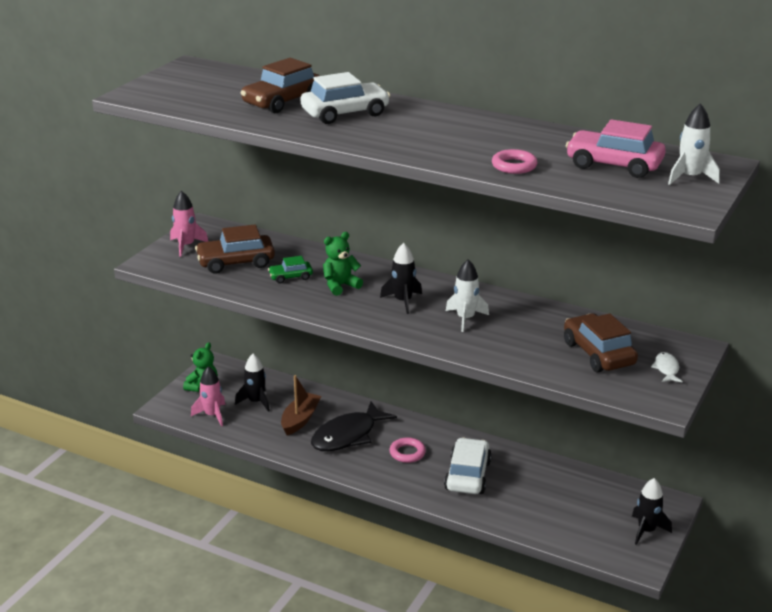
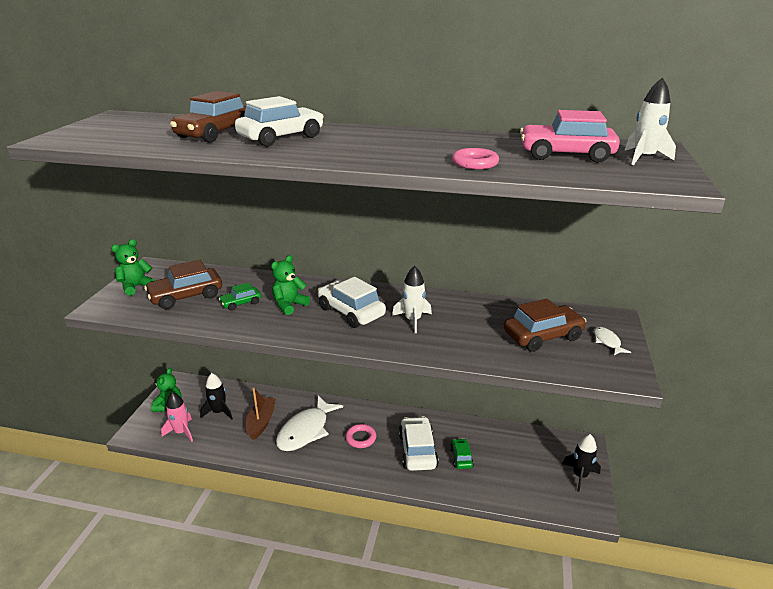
camera: 15 degrees left, 0 degrees up
pink rocket [170,191,208,257] -> green teddy bear [111,239,155,296]
black fish [311,402,397,451] -> white fish [276,396,343,451]
black rocket [380,243,422,314] -> white car [318,277,386,328]
brown car [564,313,638,372] -> brown car turned 105 degrees clockwise [504,299,587,352]
none -> green car [450,438,474,469]

